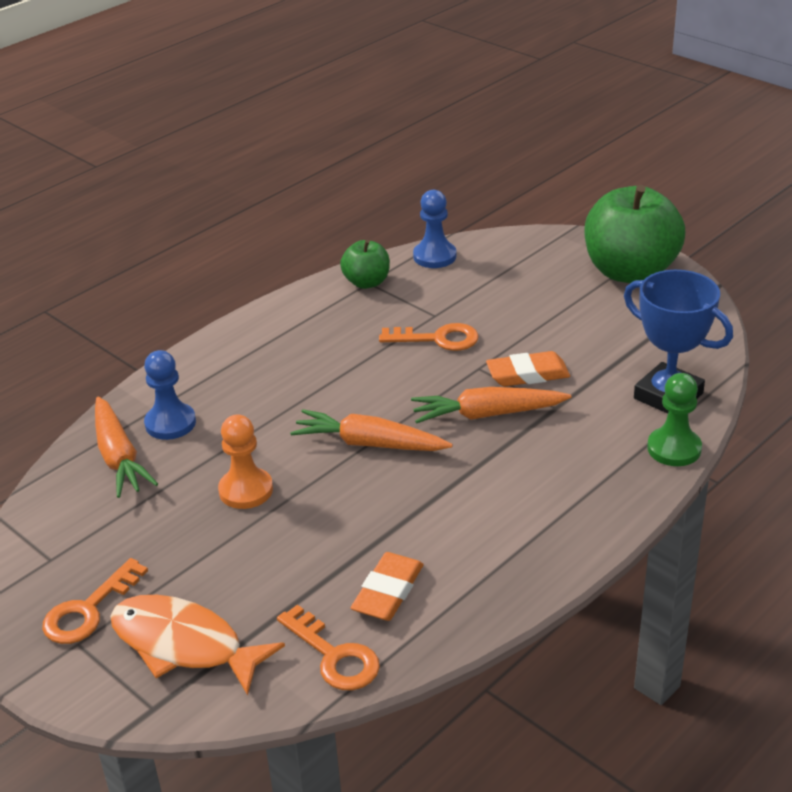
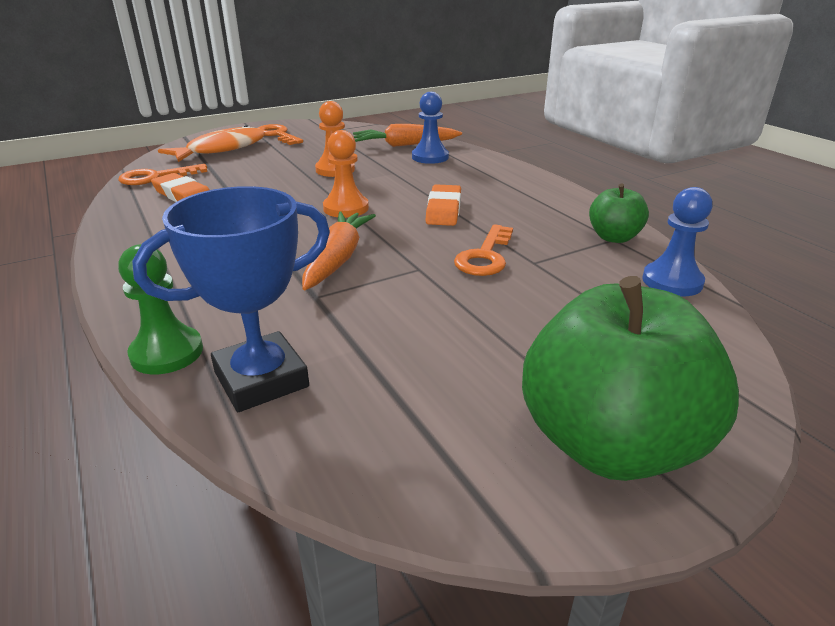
camera: 105 degrees right, 5 degrees down
orange carrot [290,409,453,451] -> orange pawn [323,130,369,218]
orange eraser [486,351,570,386] -> orange eraser moved to [426,184,461,226]

